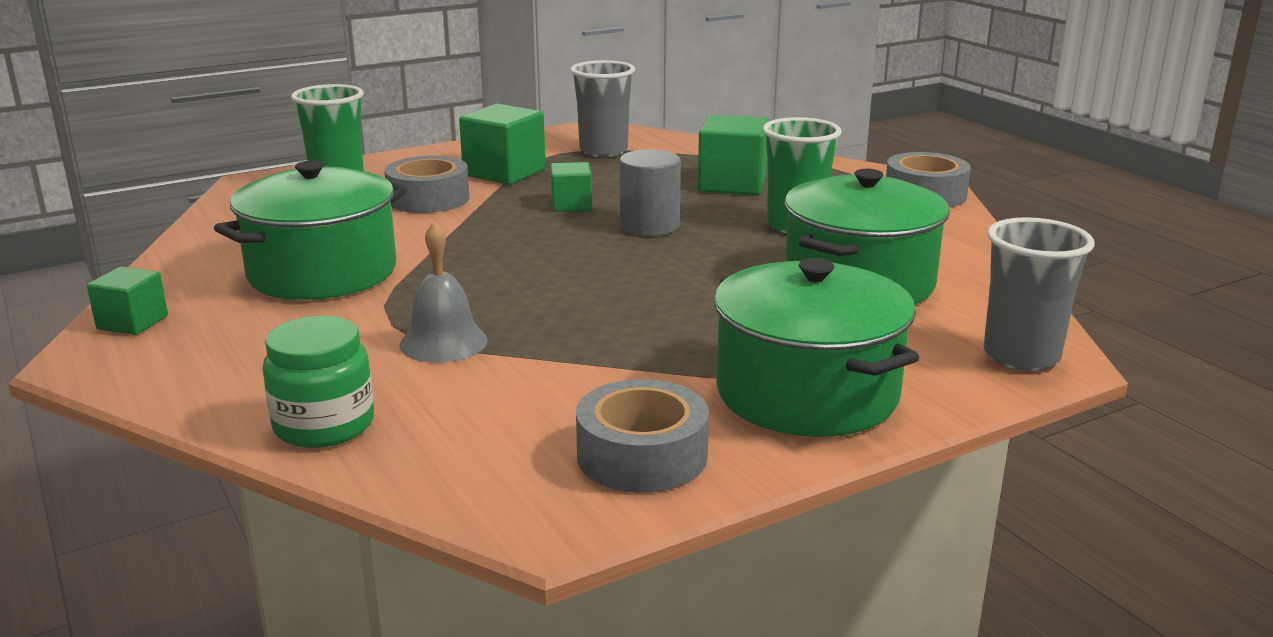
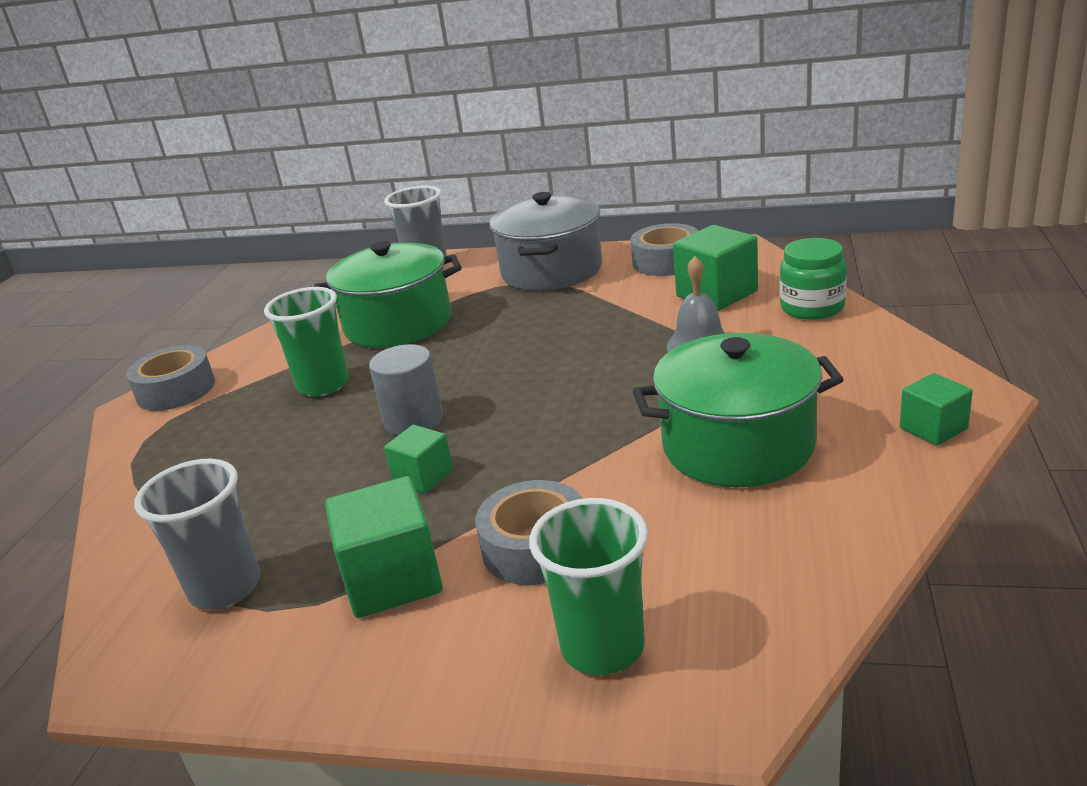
camera: 135 degrees left, 5 degrees up
green cube [698,114,769,195] -> green cube moved to [673,225,758,311]
green pot [714,258,919,437] -> grey pot [490,192,602,291]

